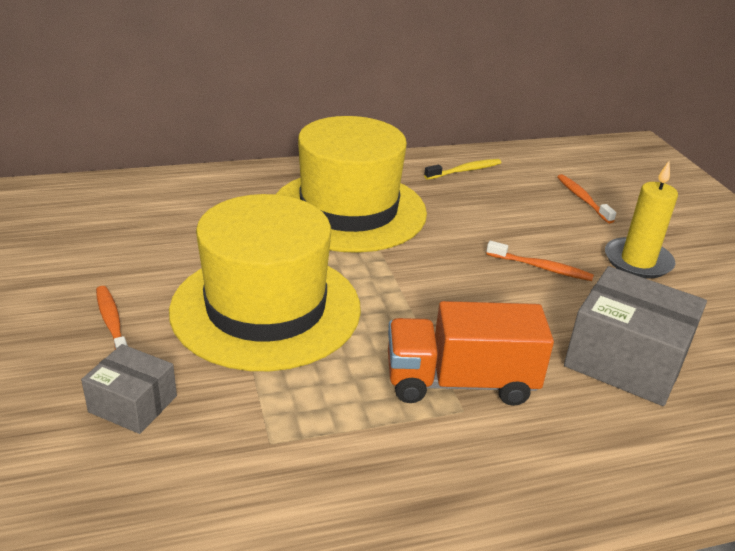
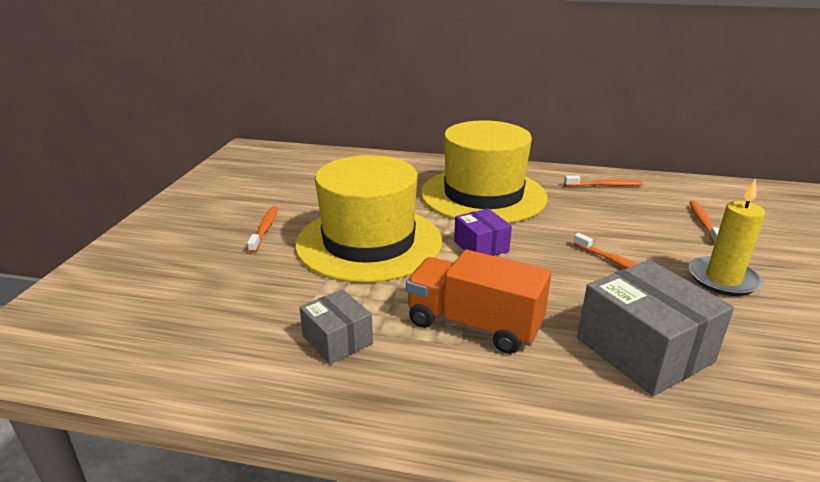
camera: 30 degrees right, 5 degrees down
grey box [81,344,177,434] -> grey box moved to [299,289,373,364]
yellow toothbrush [424,159,502,180] -> orange toothbrush [564,176,642,186]
none -> purple box [454,208,512,256]

